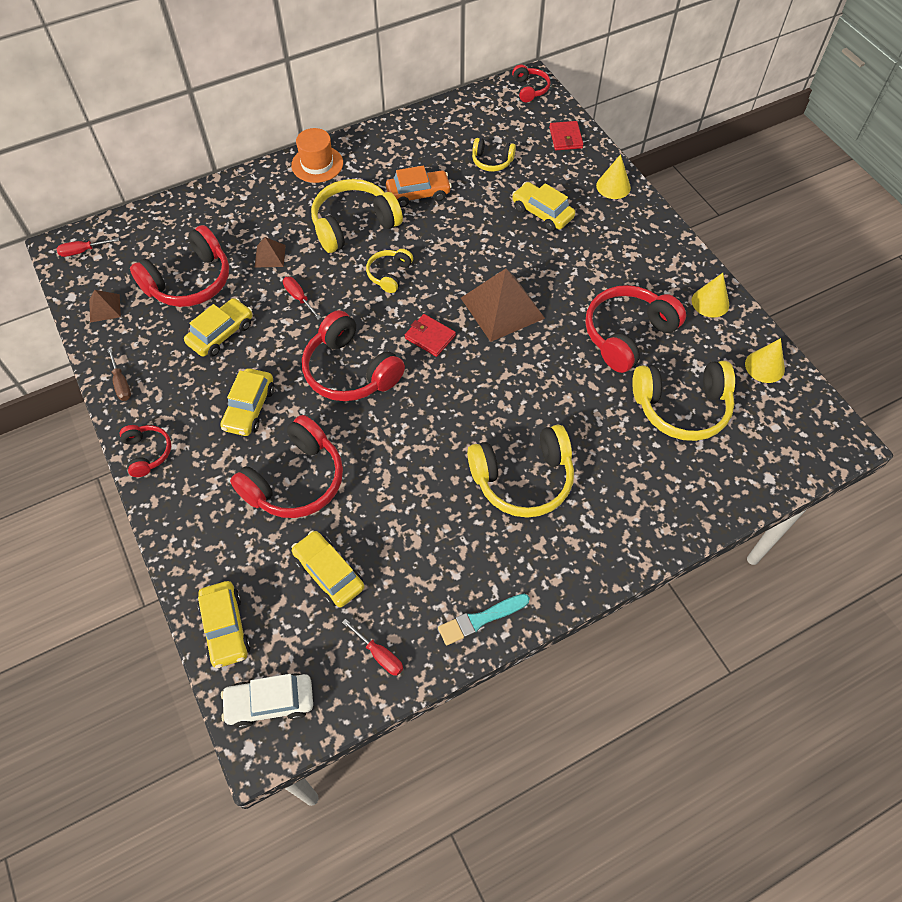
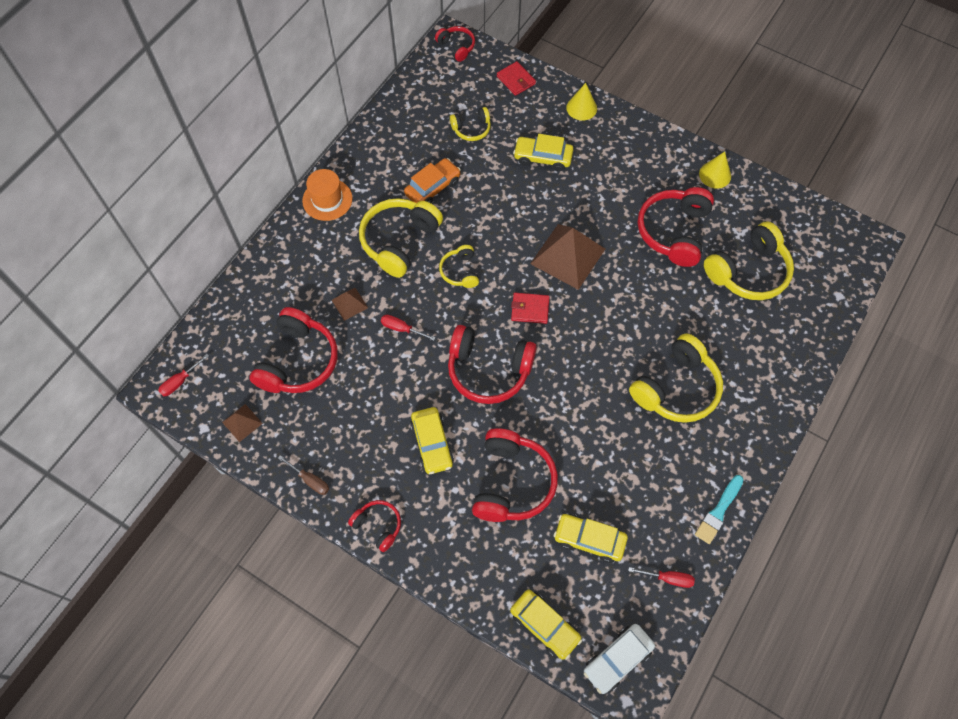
camera: 30 degrees left, 5 degrees up
yellow car [184,298,252,357] -> none
yellow cone [745,338,785,383] -> none

